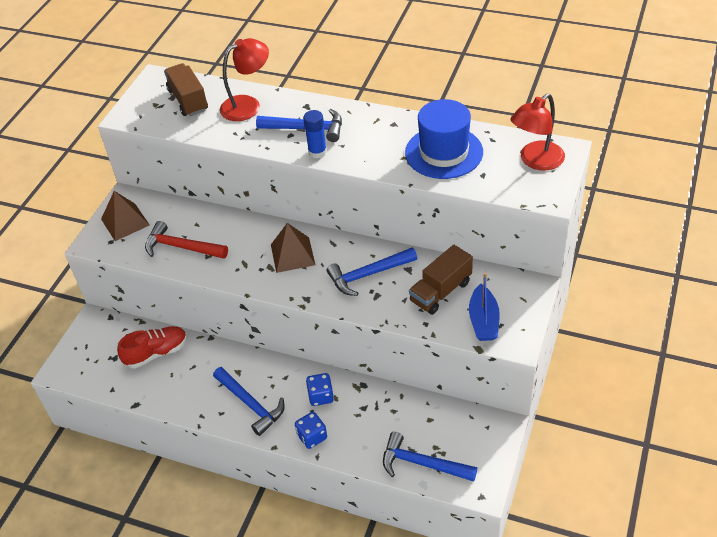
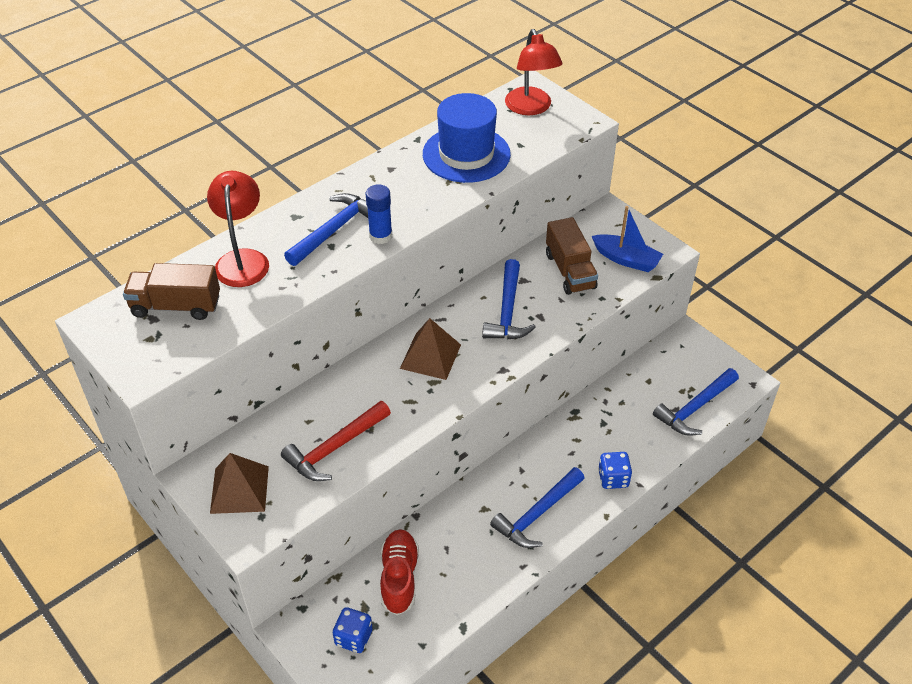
camera: 65 degrees left, 0 degrees up
blue hammer [213,367,285,436] -> blue hammer turned 150 degrees clockwise [490,467,585,548]
blue dice [306,373,334,406] -> blue dice moved to [333,607,373,653]

